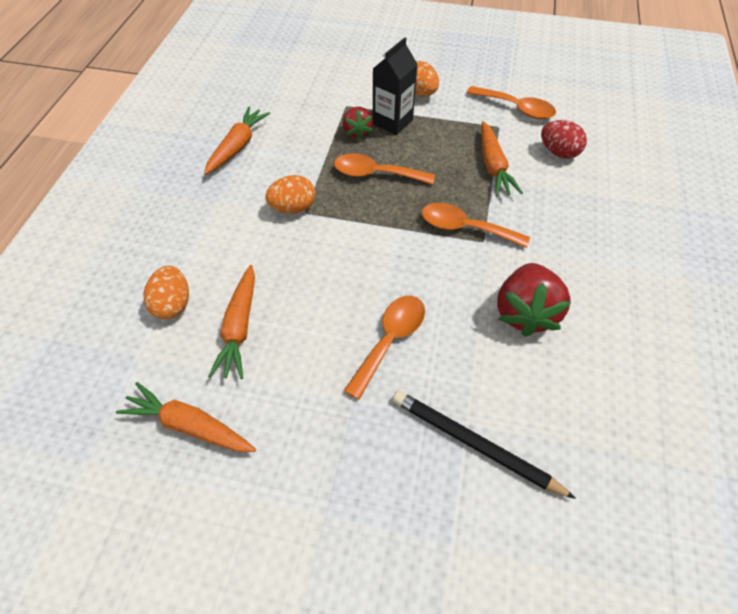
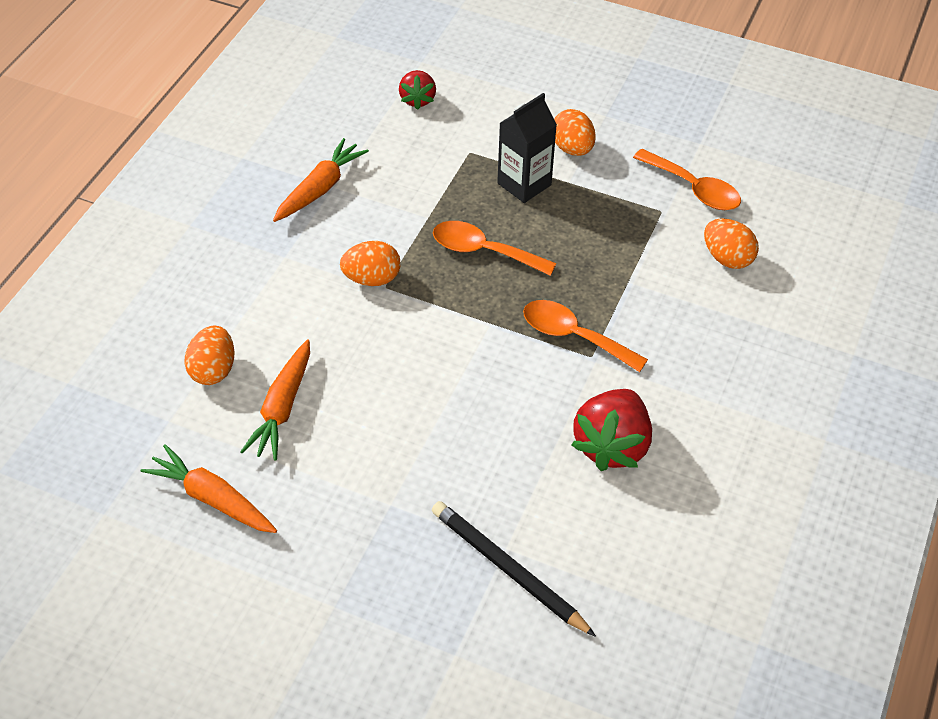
camera: 10 degrees right, 5 degrees down
red strawberry [343,107,373,140] -> red strawberry moved to [399,70,436,110]
orange spoon [344,296,425,400] -> none
orange carrot [481,121,523,196] -> none
red egg [541,120,587,159] -> orange egg [704,218,759,269]

